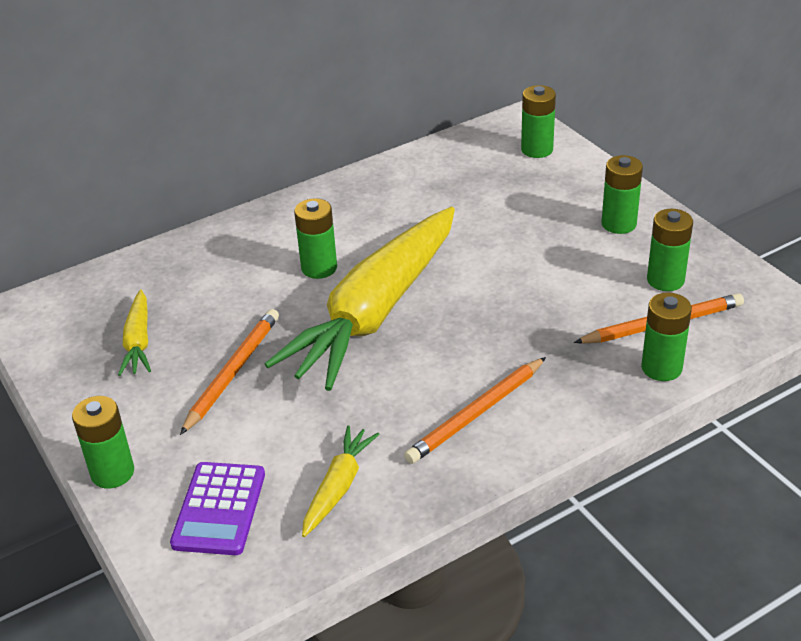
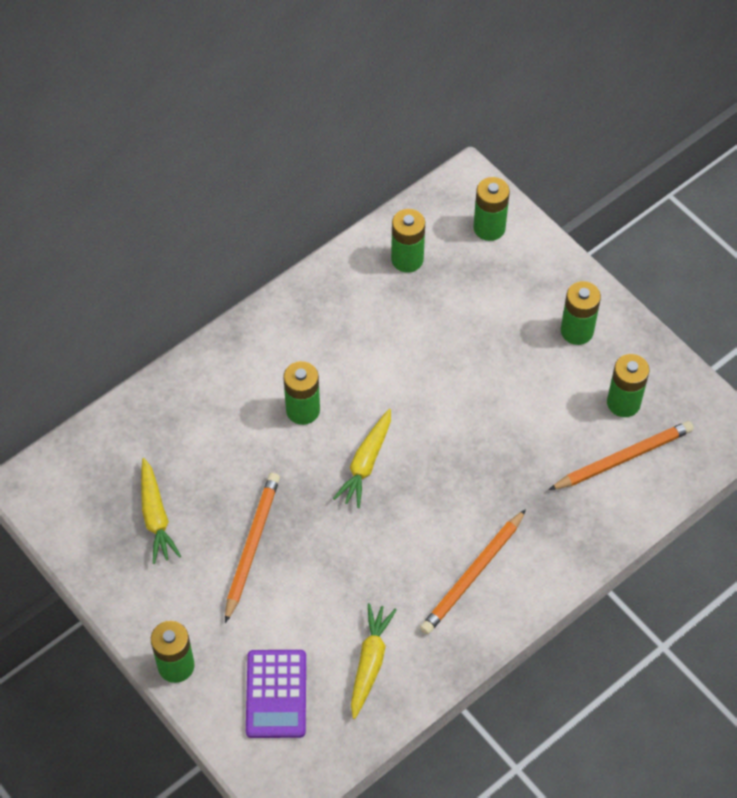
camera: 10 degrees left, 20 degrees up
yellow carrot [265,207,455,391] -> yellow carrot [333,409,391,508], size x0.42
green battery [641,293,692,381] -> green battery moved to [391,209,425,273]

